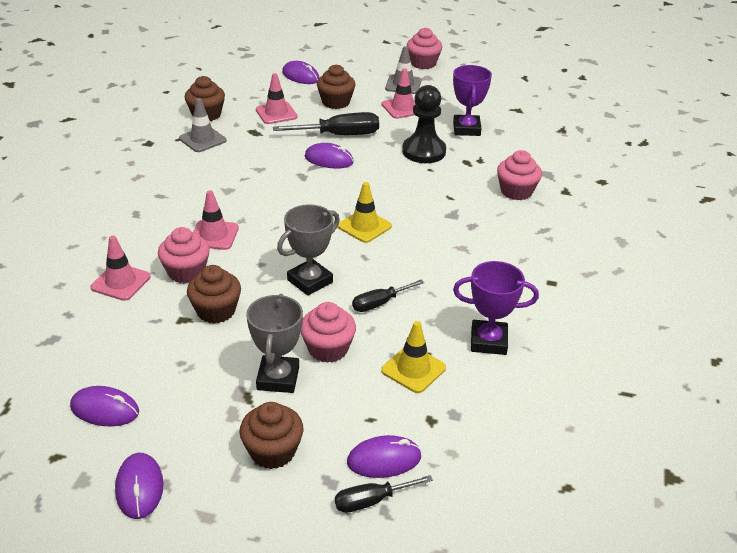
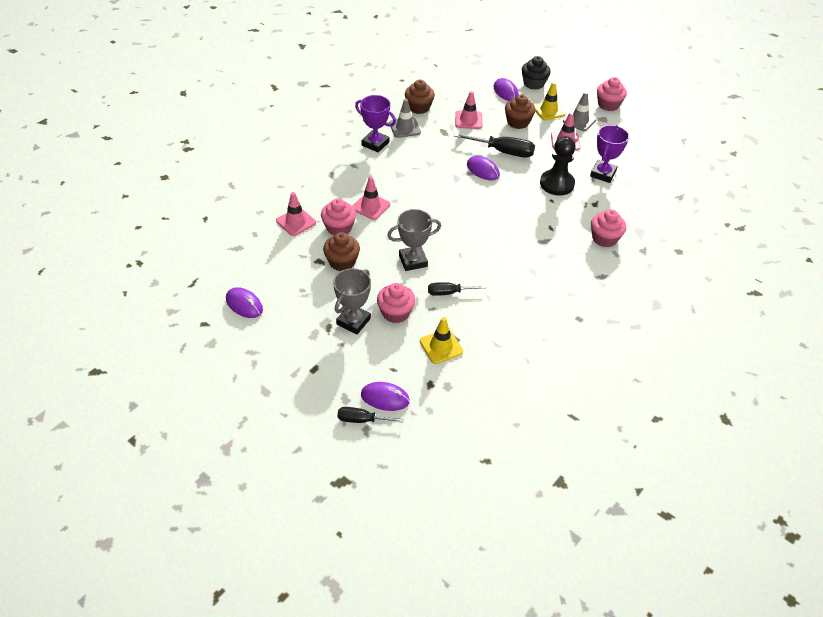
camera: 25 degrees right, 10 degrees up
purple mouse [115,453,164,519] -> none
brown cupcake [239,402,303,469] -> none
yellow traffic cone [338,182,392,243] -> yellow traffic cone moved to [534,82,566,120]
purple trophy [453,261,539,355] -> purple trophy moved to [355,95,396,152]
none -> black cupcake [522,56,551,90]

